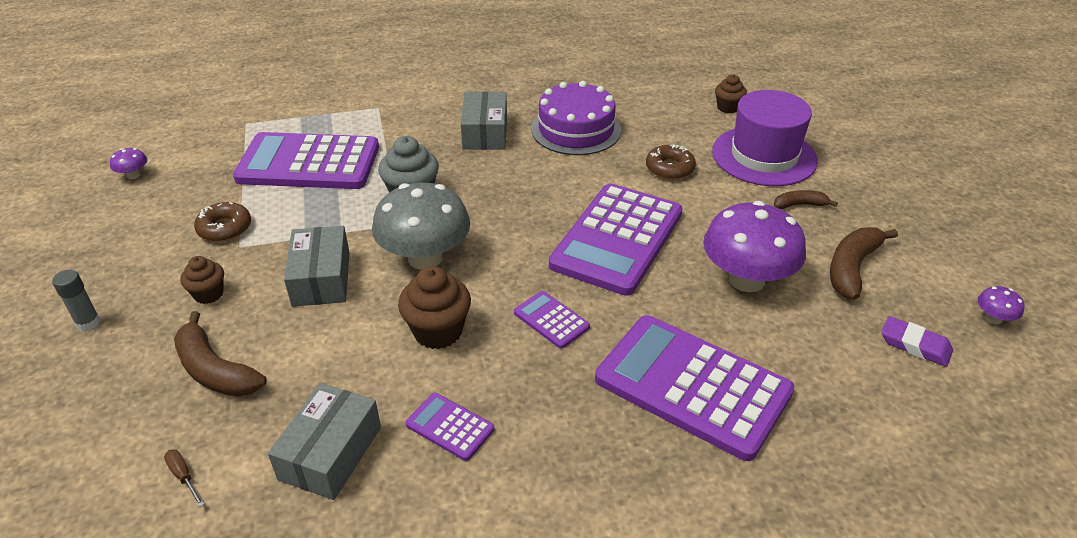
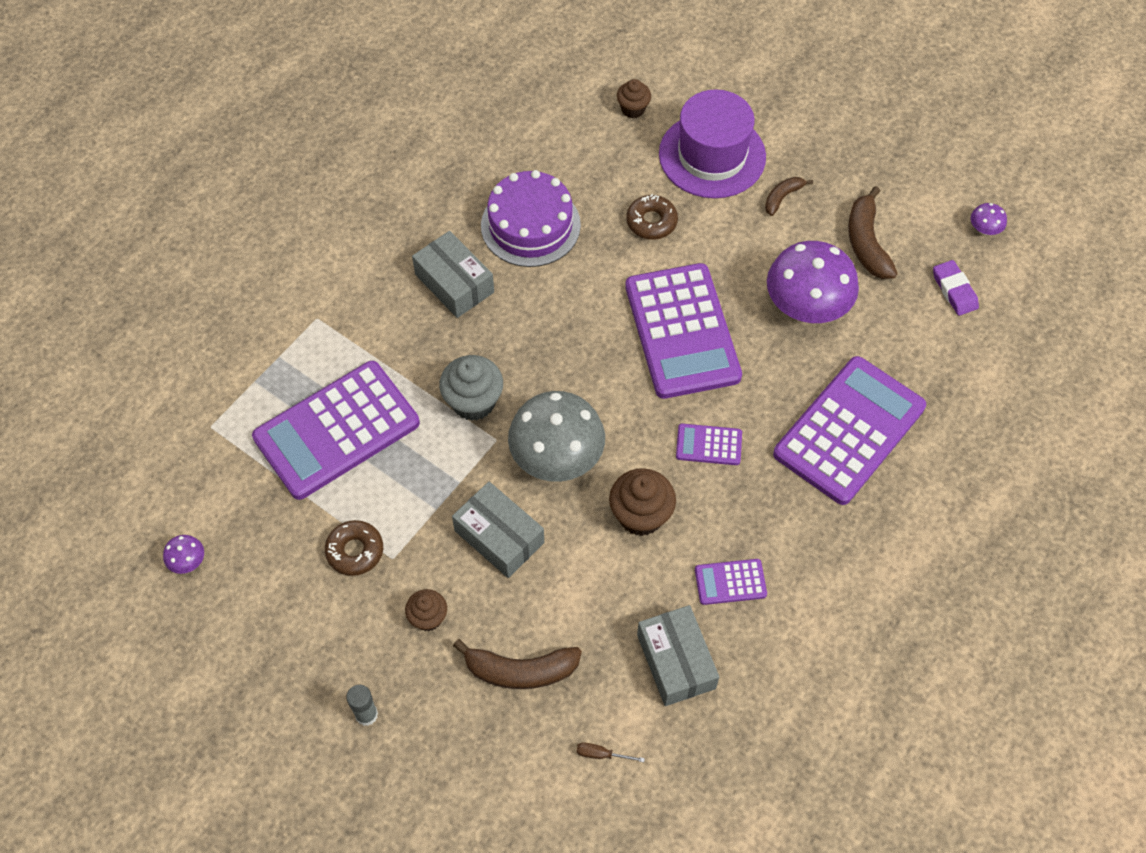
camera: 40 degrees left, 20 degrees up
purple calculator [595,315,795,461] -> purple calculator turned 135 degrees clockwise [773,356,926,505]
purple eraser [881,316,953,367] -> purple eraser turned 75 degrees clockwise [933,260,979,316]

